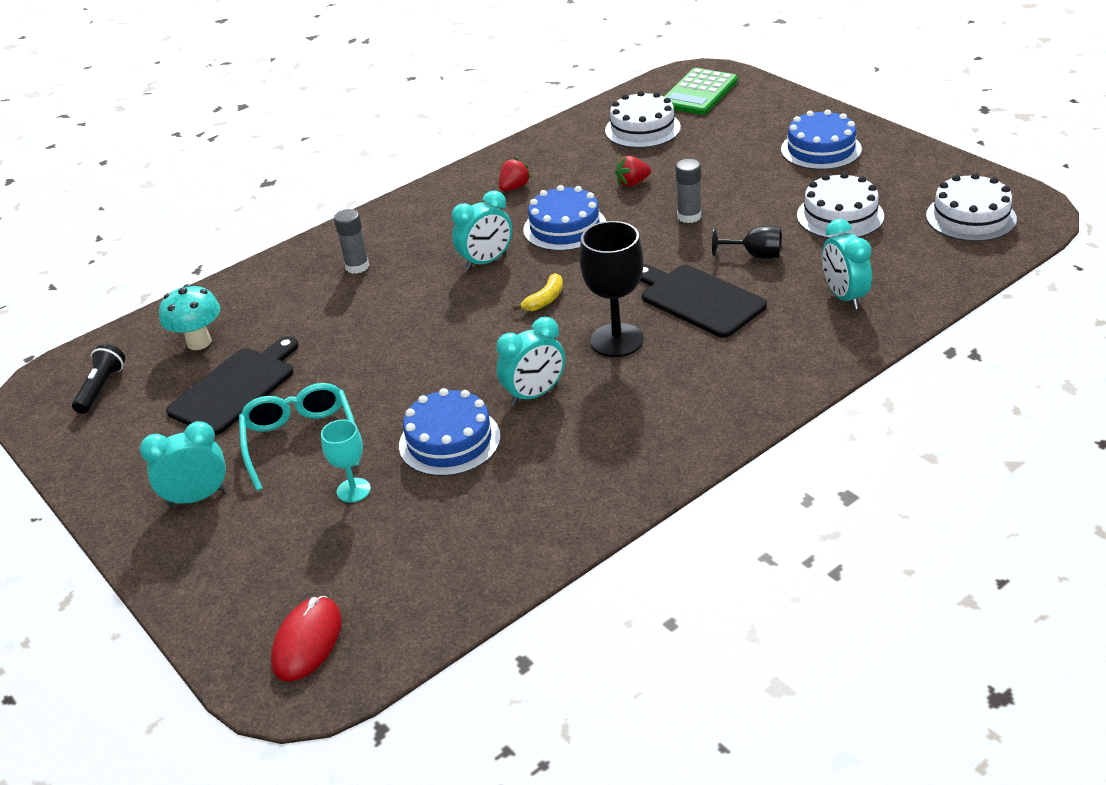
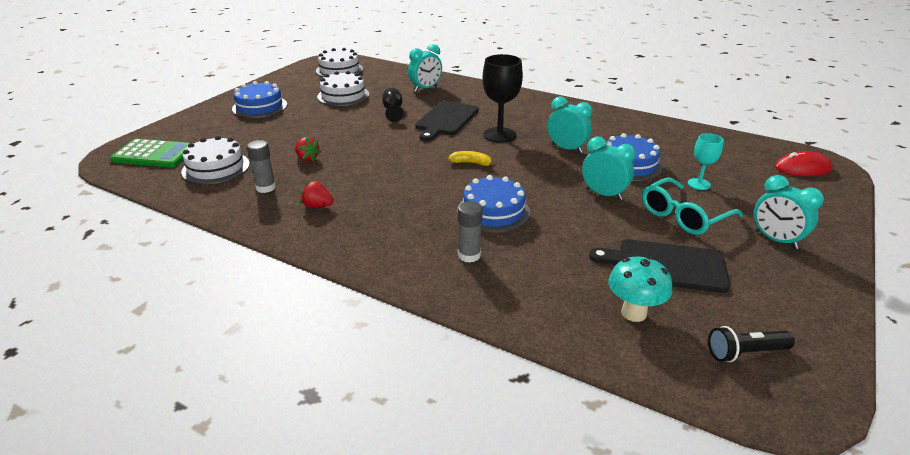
camera: 115 degrees left, 5 degrees down
turquoise clock [452,190,512,270] -> turquoise clock moved to [582,136,636,200]
blue cake [523,185,606,251] -> blue cake moved to [457,175,530,232]
grey glue stick [676,159,701,223] -> grey glue stick moved to [247,140,276,193]

